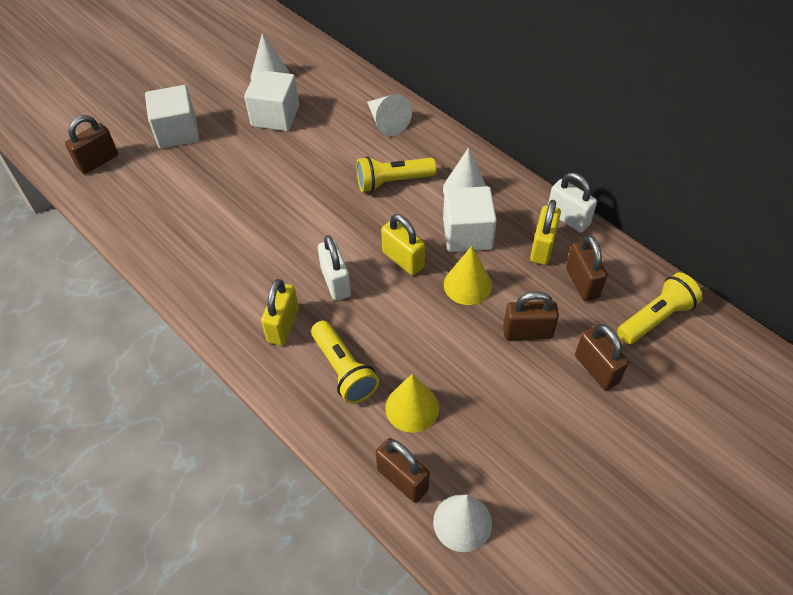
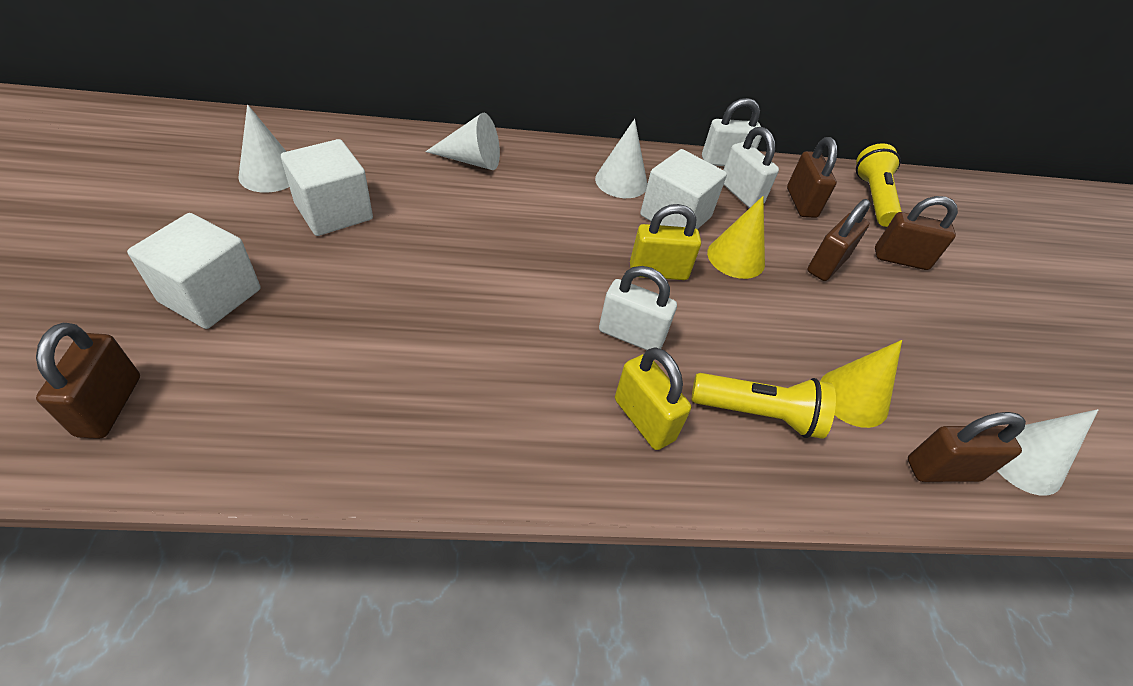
camera: 55 degrees left, 5 degrees down
yellow flashlight [356,156,437,192] -> none
yellow padlock [530,200,561,265] -> white padlock [723,127,779,208]
brown padlock [566,235,607,301] -> brown padlock turned 60 degrees clockwise [787,137,837,218]

